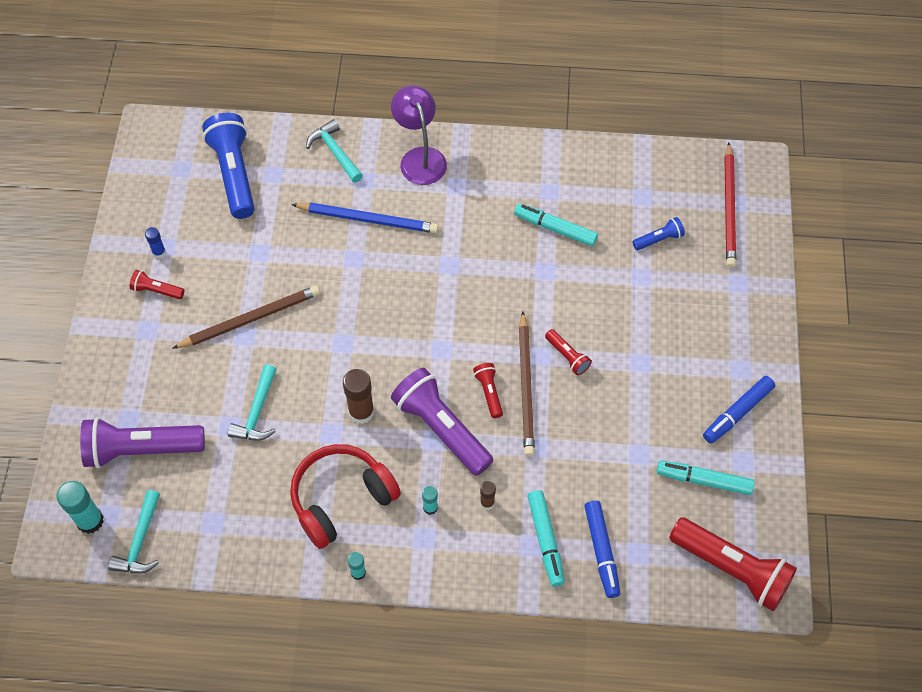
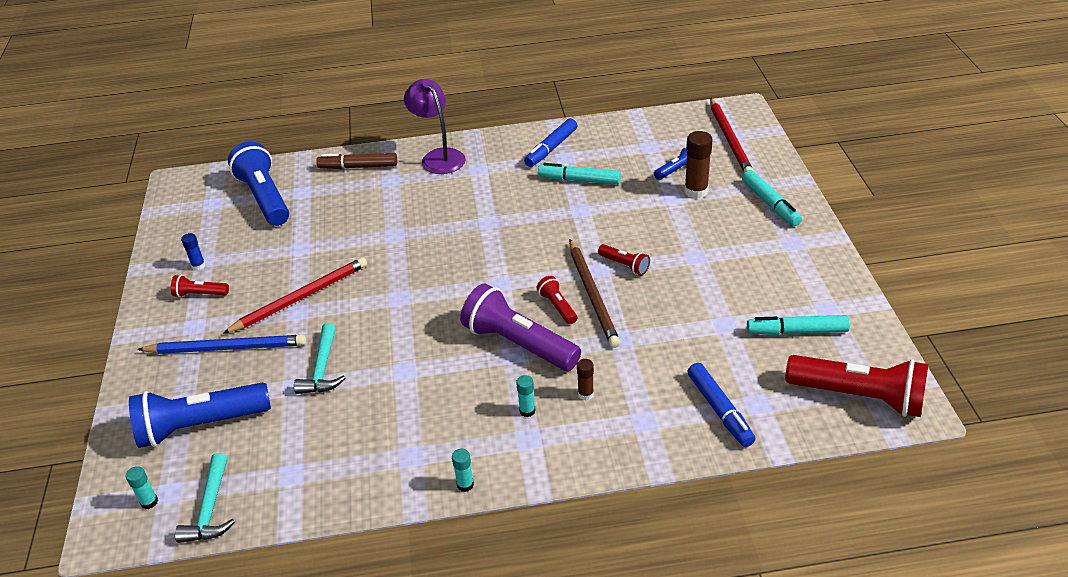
camera: 10 degrees left, 20 degrees down
turquoise glue stick [57,481,104,534] -> turquoise glue stick [126,466,158,509], size x0.55
purple flashlight [80,417,205,469] -> blue flashlight [129,382,271,448]
brown pencil [172,286,320,349] -> red pencil [222,257,367,334]
red headphones [290,444,401,549] -> none
blue pencil [291,203,439,233] -> blue pencil moved to [137,335,306,354]
turquoise hammer [306,119,363,183] -> brown marker [316,153,397,169]
brown glue stick [343,369,374,424] -> brown glue stick moved to [684,131,713,199]
turquoise marker [528,490,565,587] -> turquoise marker moved to [742,170,802,226]
blue marker [703,376,775,444] -> blue marker moved to [524,118,577,167]

